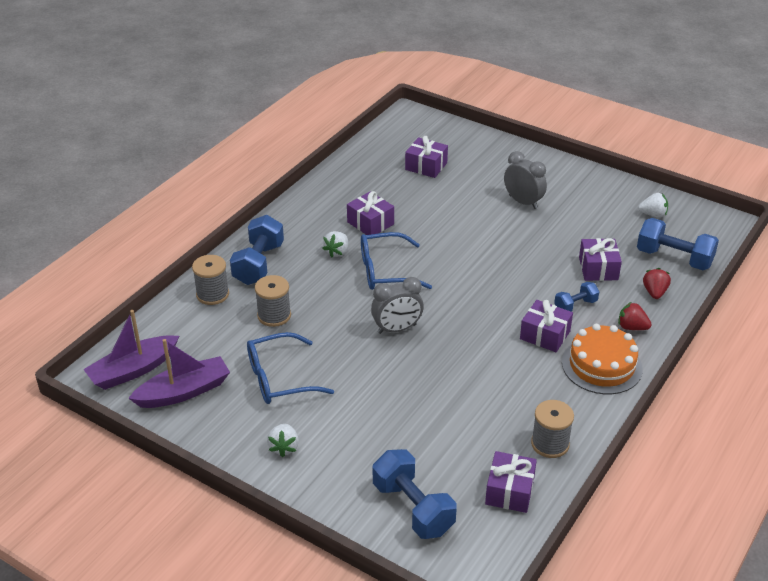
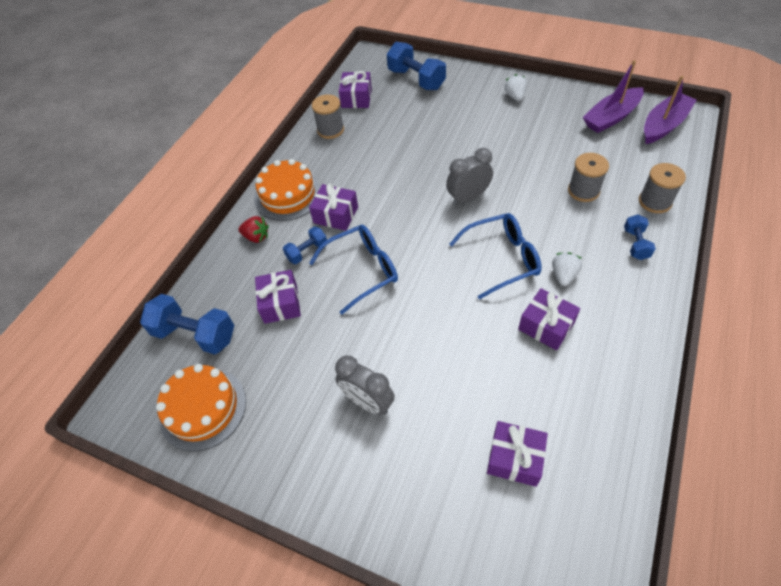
camera: 175 degrees right, 15 degrees up
blue dumbbell [230,215,284,285] -> blue dumbbell [624,214,656,260], size x0.56
blue glasses [247,332,334,404] -> blue glasses moved to [309,225,398,314]
white strawberry [638,193,668,218] -> orange cake [156,364,246,452]
red strawberry [643,268,671,299] -> none

